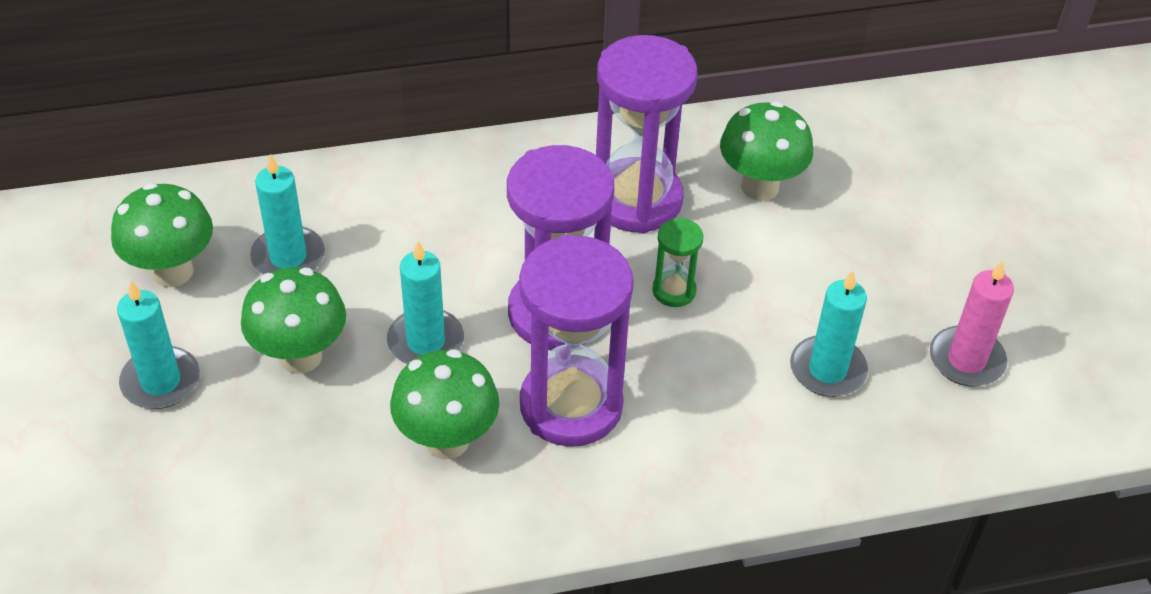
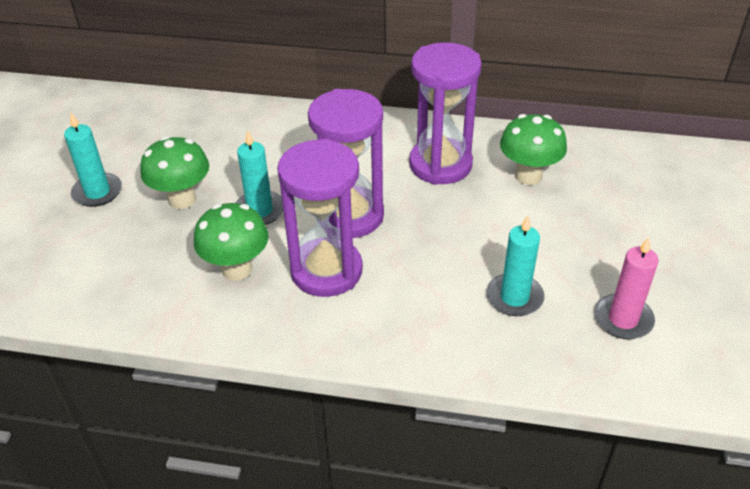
camera: 25 degrees right, 5 degrees down
green mushroom [111,183,213,287] -> none
turquoise candle [250,154,325,274] -> none
green hourglass [652,218,703,307] -> none

